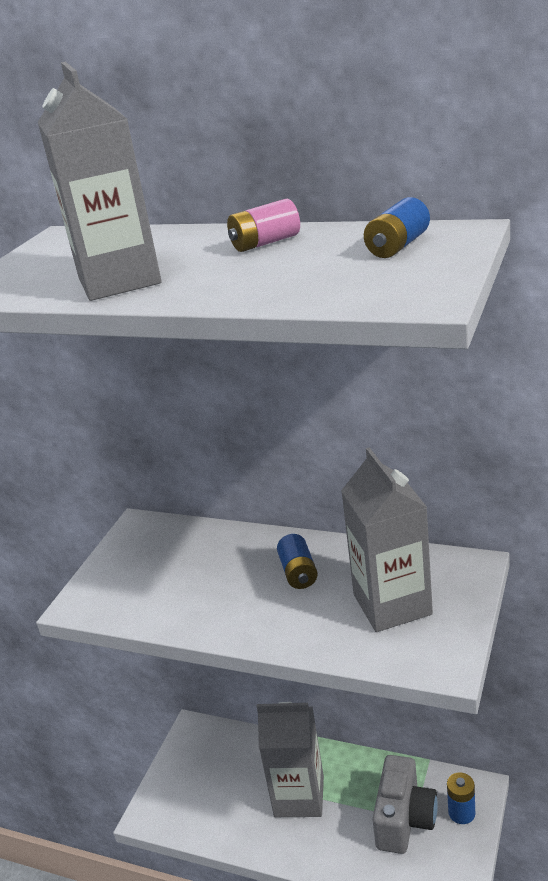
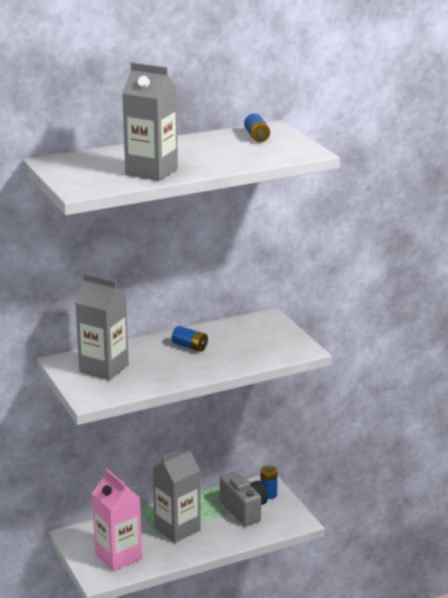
camera: 50 degrees left, 5 degrees down
pink battery [227,199,300,252] -> none
grey carton [341,447,433,632] -> grey carton moved to [75,274,129,380]
none -> pink carton [92,469,142,571]

